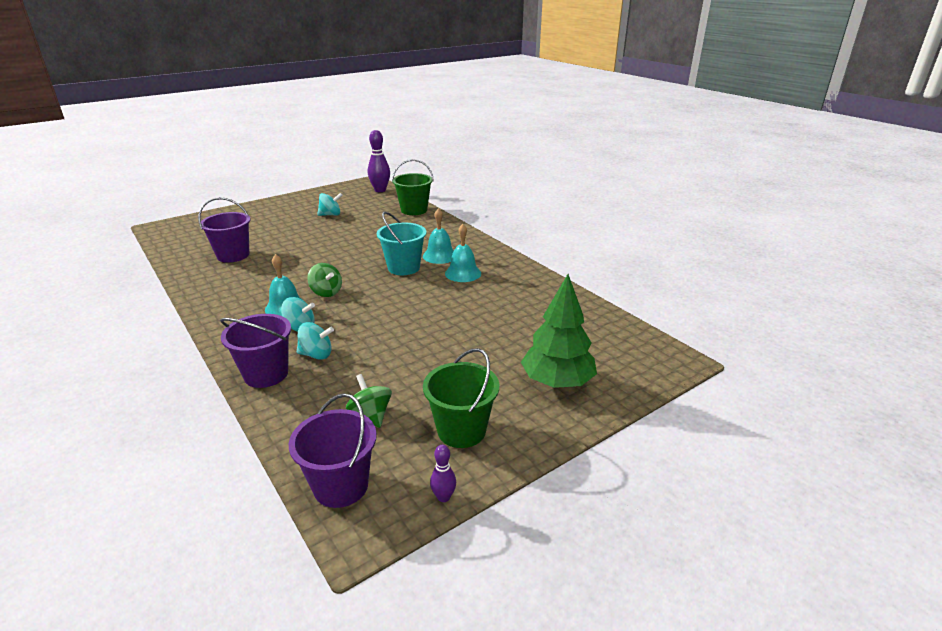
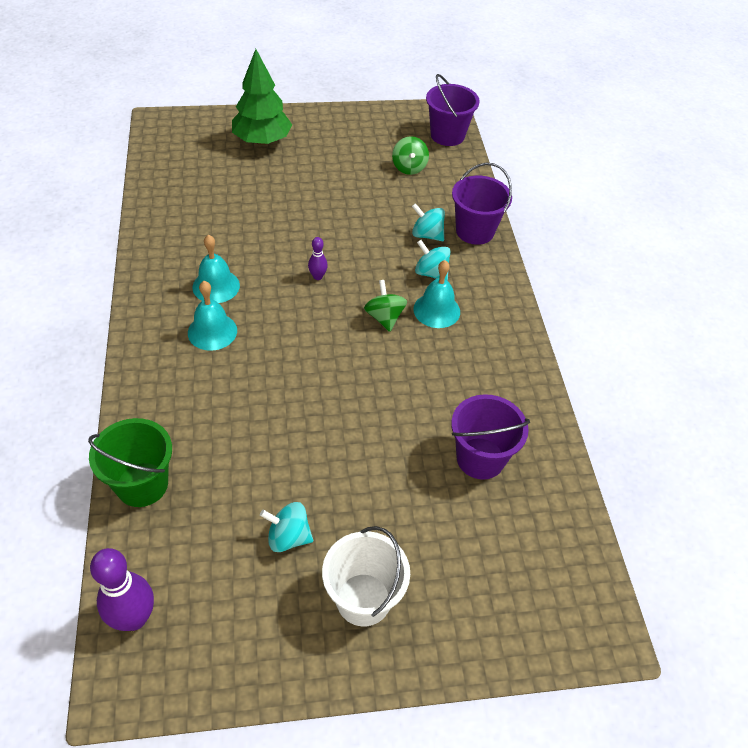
camera: 155 degrees left, 20 degrees up
turquoise bucket [377,212,426,275] -> none
green bucket [423,348,499,448] -> none
purple bowling pin [430,445,456,502] -> purple bowling pin moved to [308,237,328,280]
none -> white bucket [322,526,410,626]

